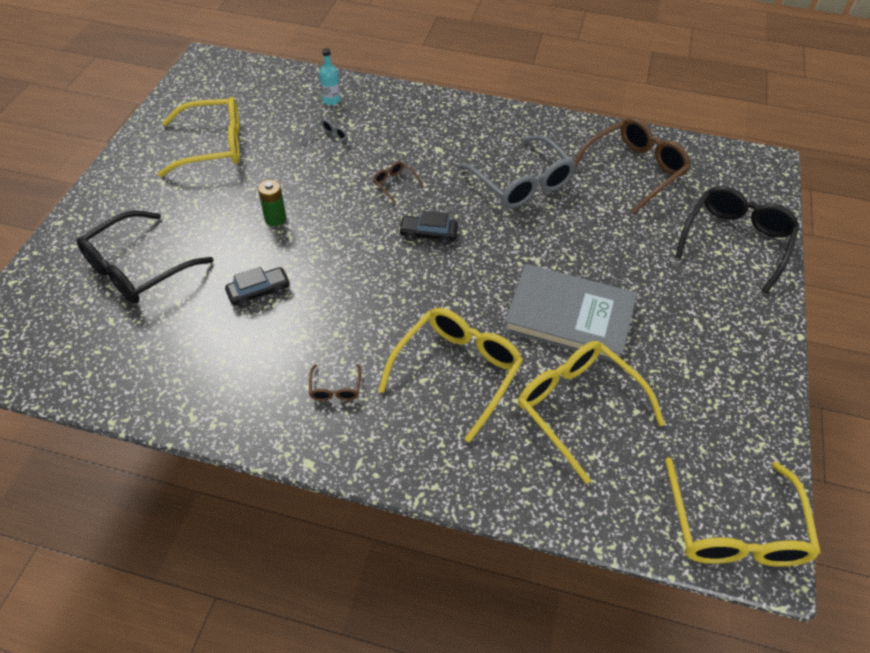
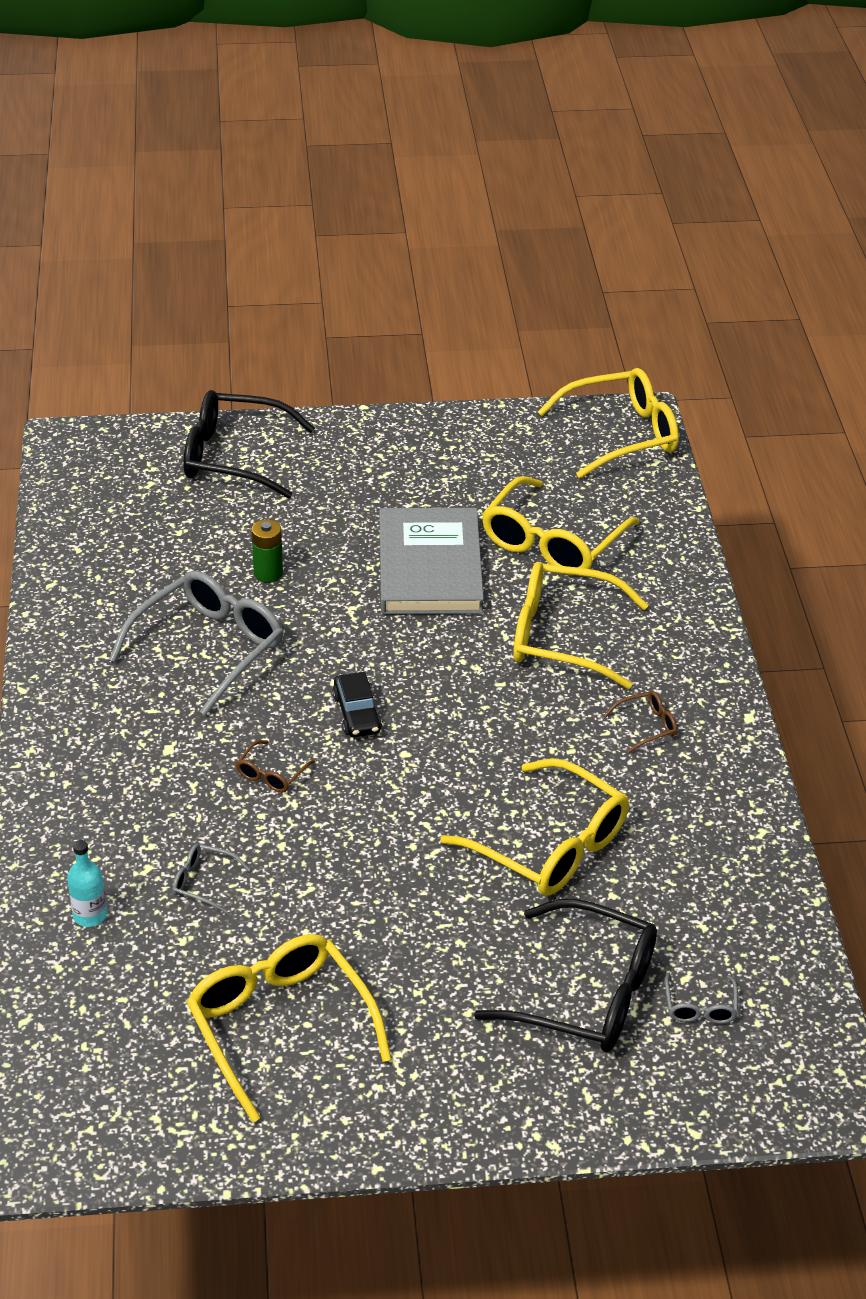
camera: 110 degrees left, 10 degrees down
black car [225,267,290,307] -> yellow glasses [441,758,629,896]
green battery [258,180,286,226] -> green battery moved to [251,520,283,582]
brown glasses [574,118,691,214] -> none
none -> grey glasses [665,972,738,1024]

